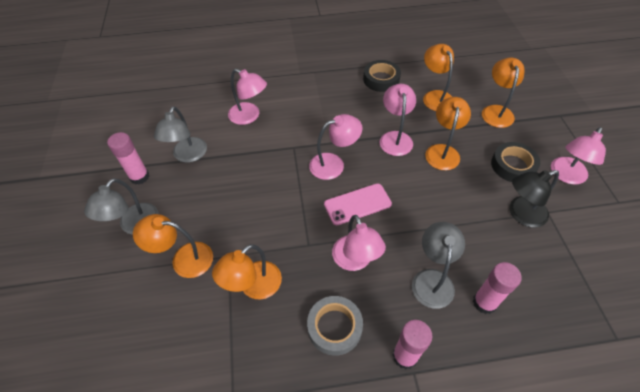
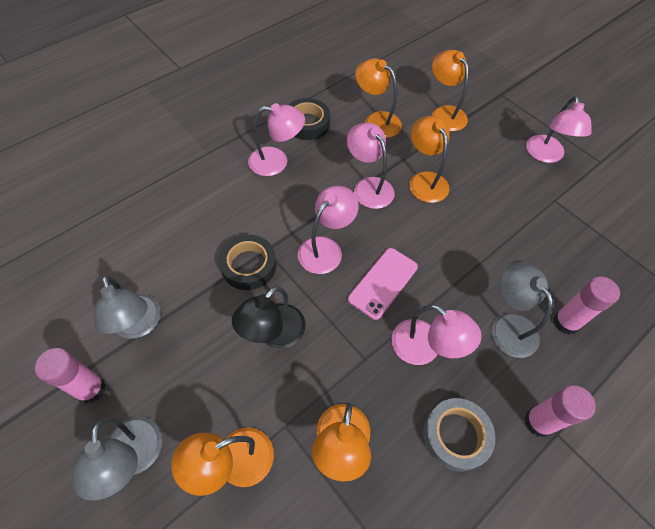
camera: 35 degrees left, 5 degrees up
pink lamp [228,69,267,125] -> pink lamp moved to [248,103,305,176]
black tape [491,142,540,182] -> black tape moved to [219,235,276,290]
black lamp [510,170,559,228] -> black lamp moved to [232,286,305,348]

